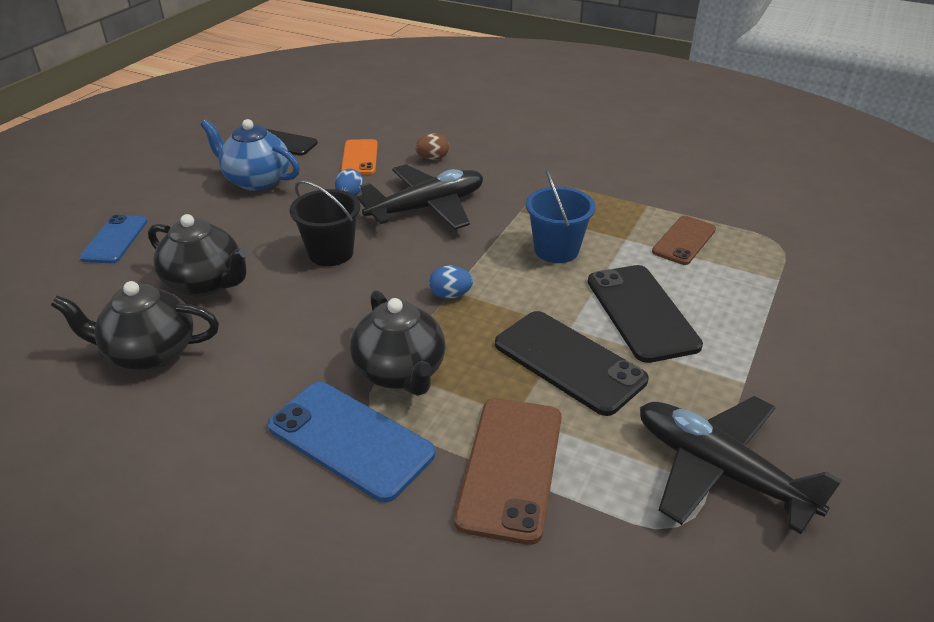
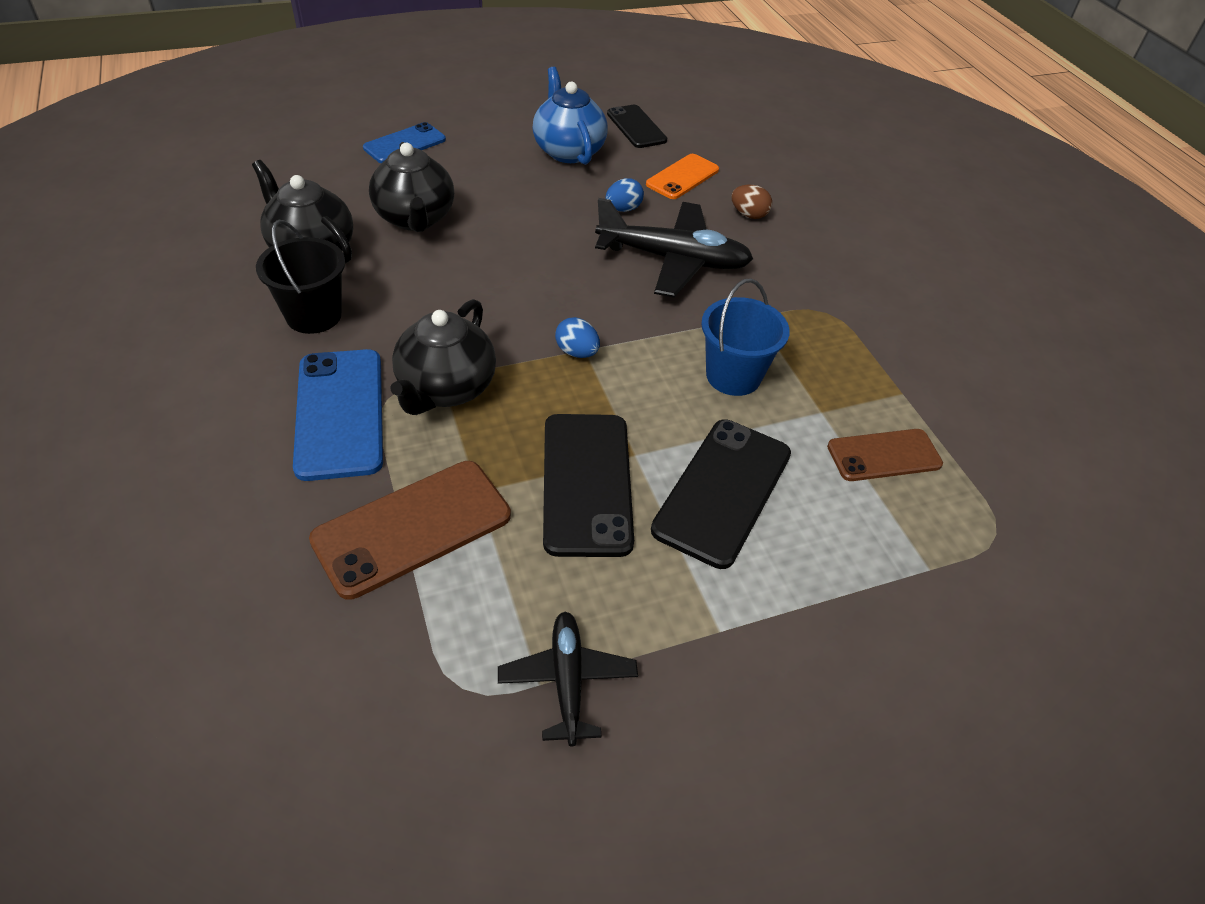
camera: 40 degrees right, 10 degrees up
black bucket [290,180,360,266] -> black bucket moved to [256,220,345,334]
black plane [640,396,842,534] -> black plane [498,612,638,746], size x0.58

